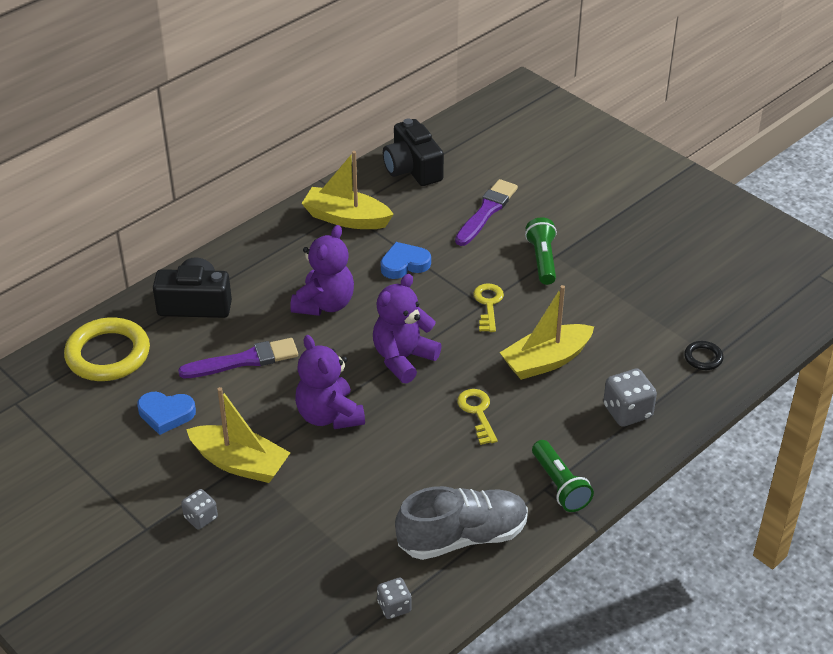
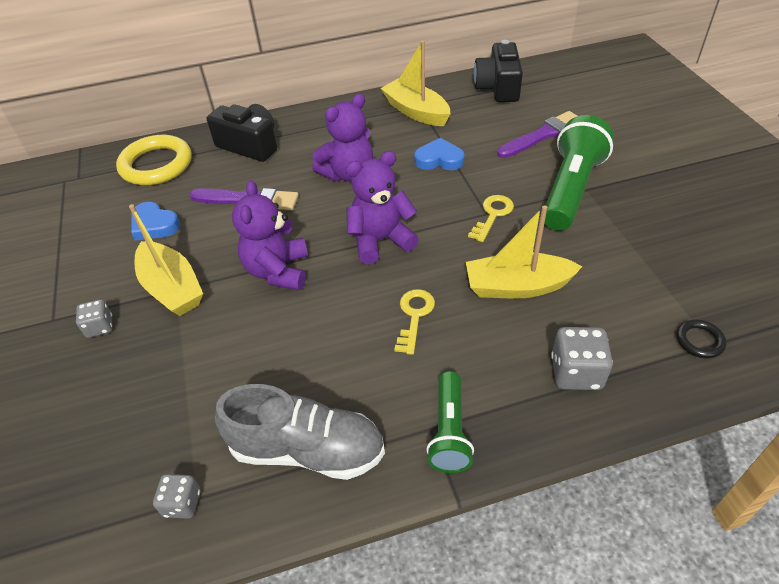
camera: 30 degrees right, 5 degrees up
green flashlight [525,217,557,285] -> green flashlight [545,115,614,231], size x1.70

